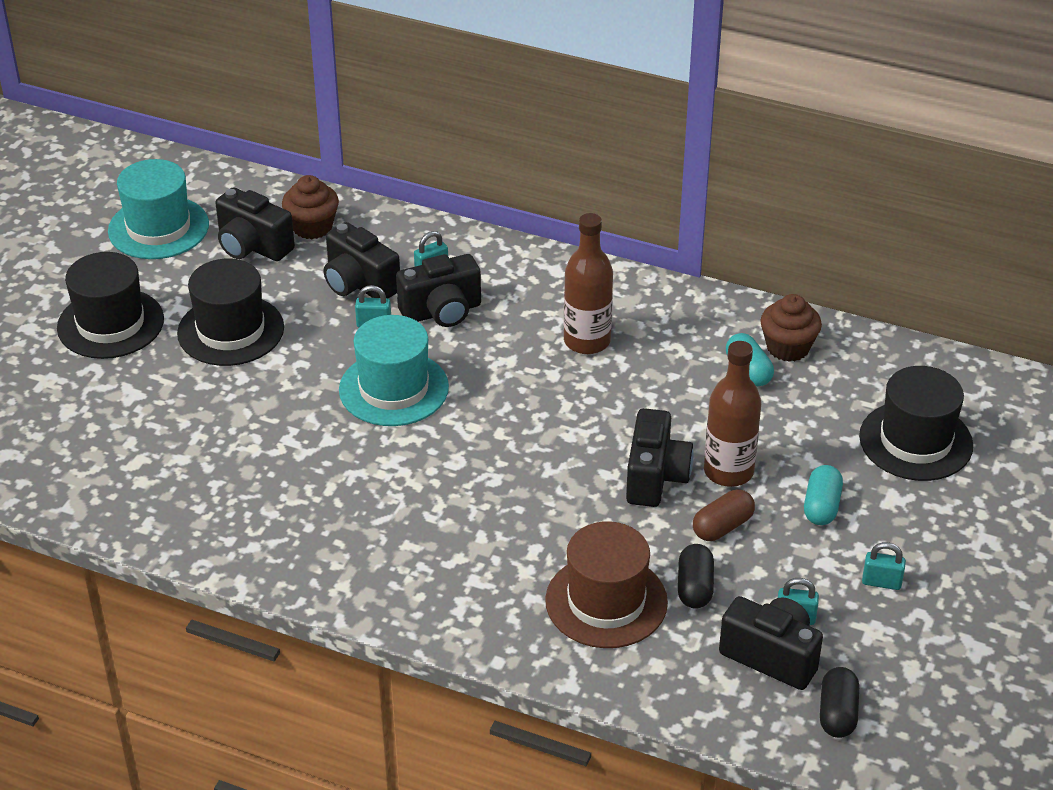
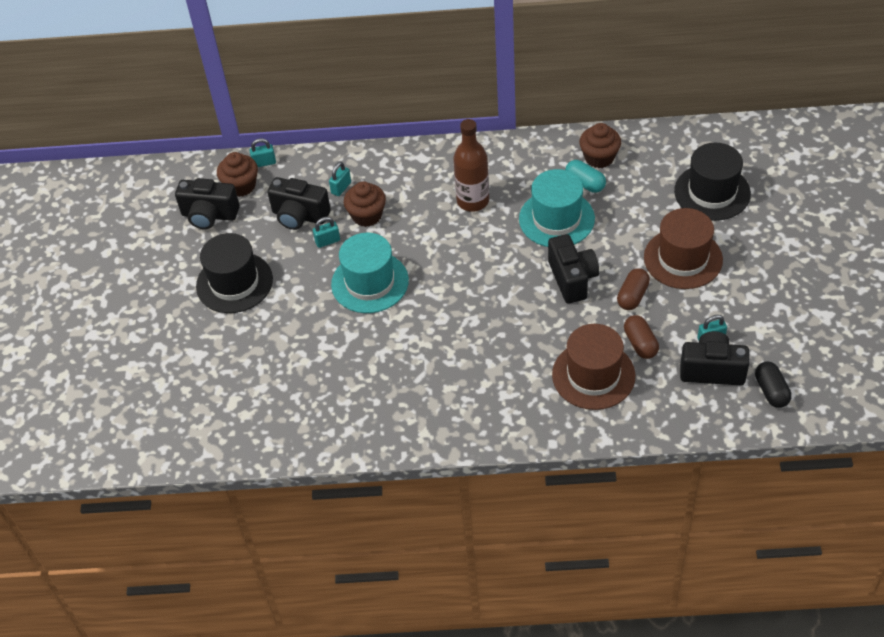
camera: 20 degrees left, 10 degrees up
black hat [57,252,164,359] -> none
turquoise hat [108,159,209,259] -> turquoise hat moved to [519,169,595,247]
black camera [396,254,481,327] -> brown cupcake [343,181,386,227]
black capsule [678,544,714,609] -> brown capsule [624,315,659,359]
brown bottle [704,341,761,487] -> none
turquoise capsule [804,465,843,525] -> brown hat [644,208,723,289]
turquoise padlock [862,542,906,590] -> turquoise padlock moved to [250,138,276,167]

